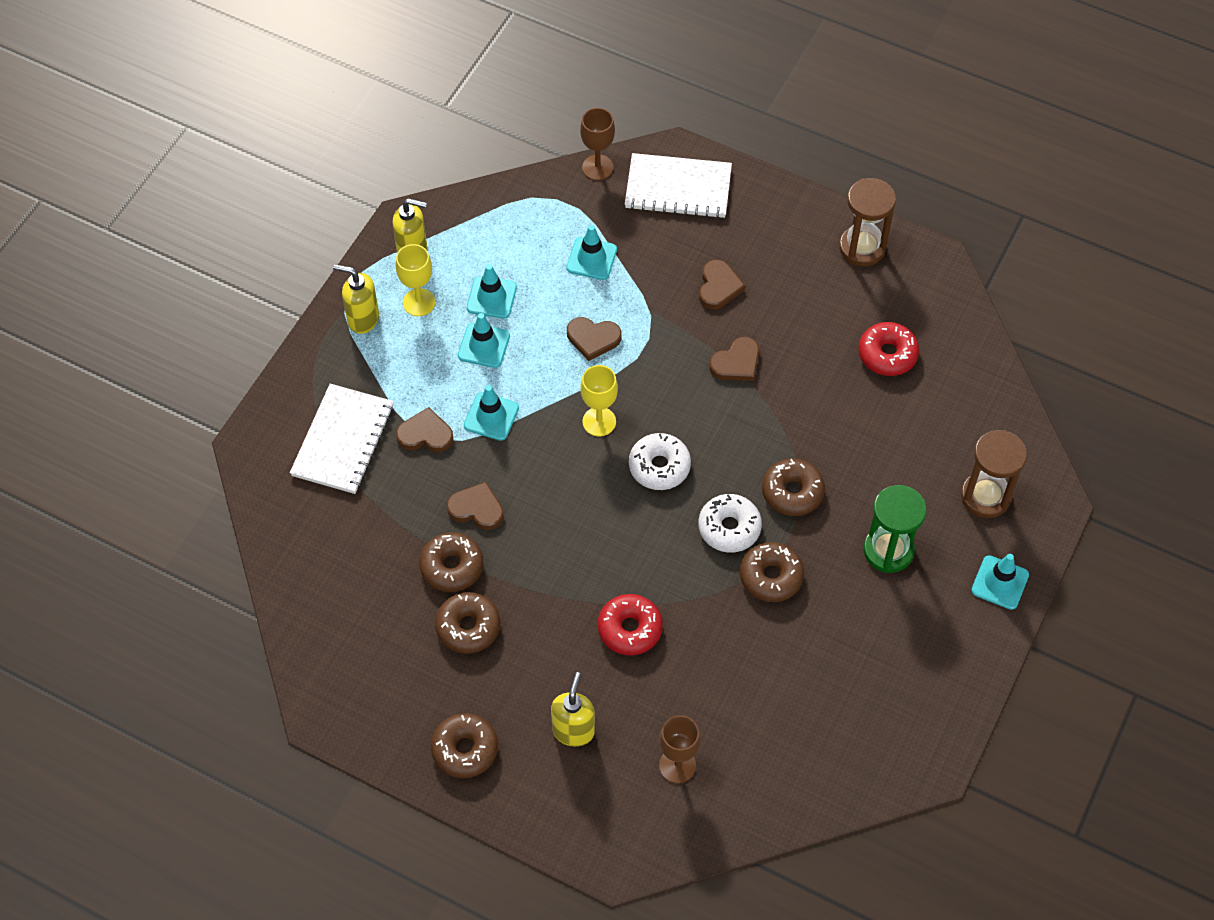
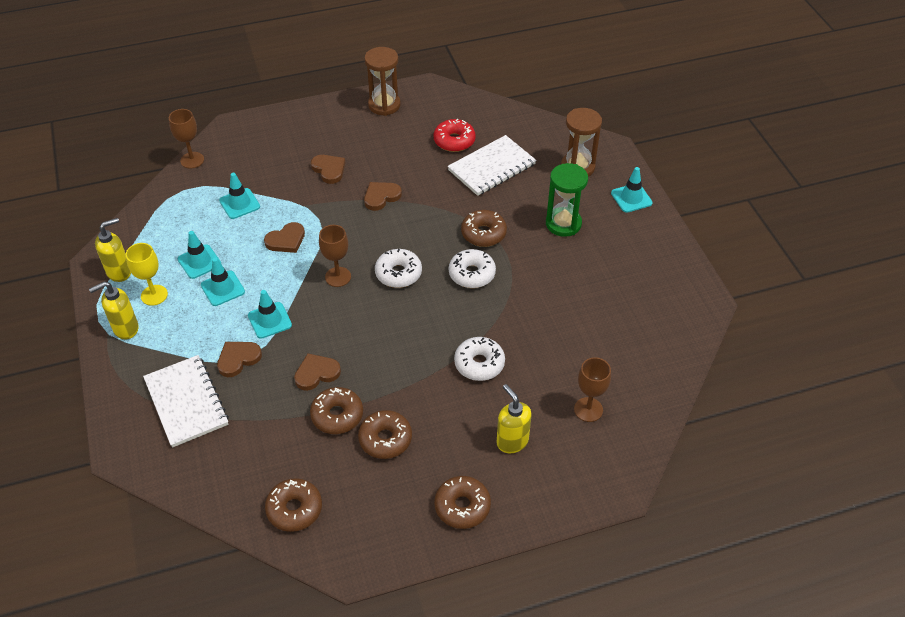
camera: 45 degrees left, 10 degrees down
yellow goblet [580,365,618,436] -> brown goblet [319,225,351,287]
red donut [598,594,663,655] -> white donut [454,337,505,381]
white notebook [625,153,732,219] -> white notebook moved to [447,135,536,196]
brown heart [709,337,759,381] -> brown heart turned 135 degrees counterclockwise [364,182,402,211]
brown donut [740,542,804,602] -> brown donut moved to [265,478,322,532]

